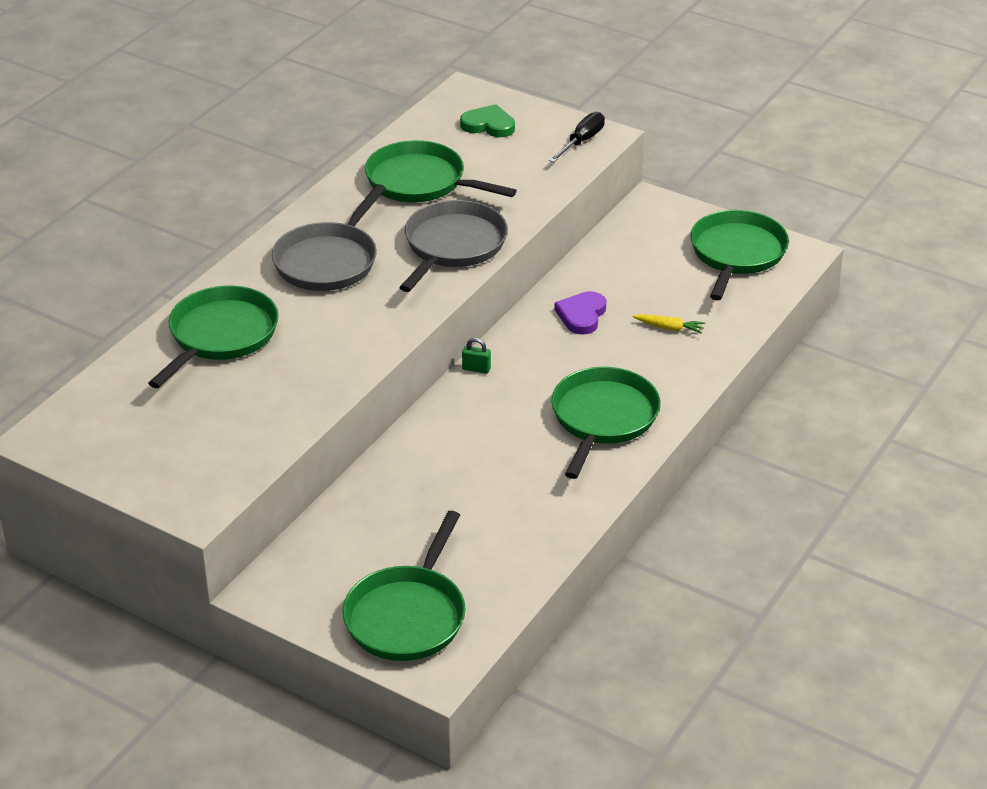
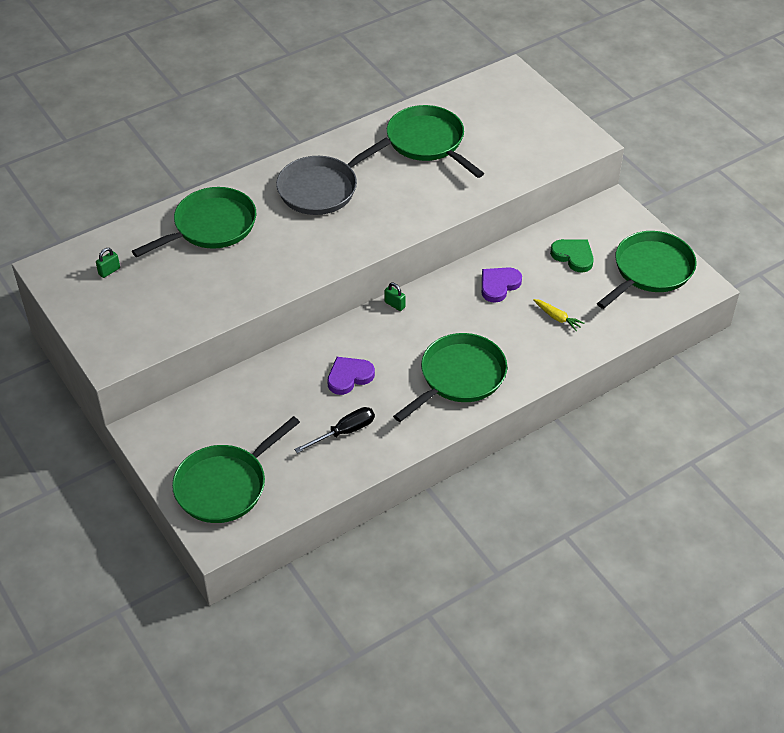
camera: 25 degrees right, 10 degrees up
grey pan [399,200,508,292] -> none
green heart [460,104,515,137] -> green heart moved to [550,239,594,273]
black screwdriver [549,112,605,162] -> black screwdriver moved to [294,407,375,453]
none -> green padlock [96,248,120,278]
none -> purple heart [327,357,375,395]

